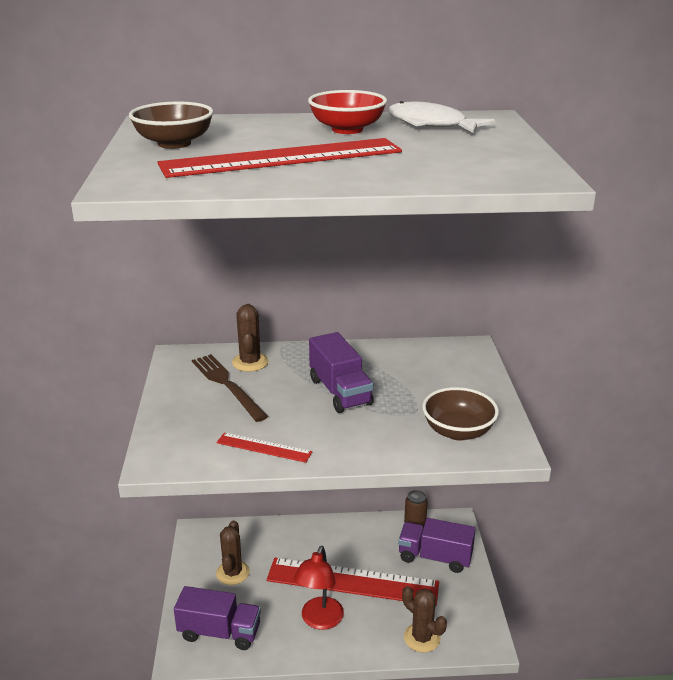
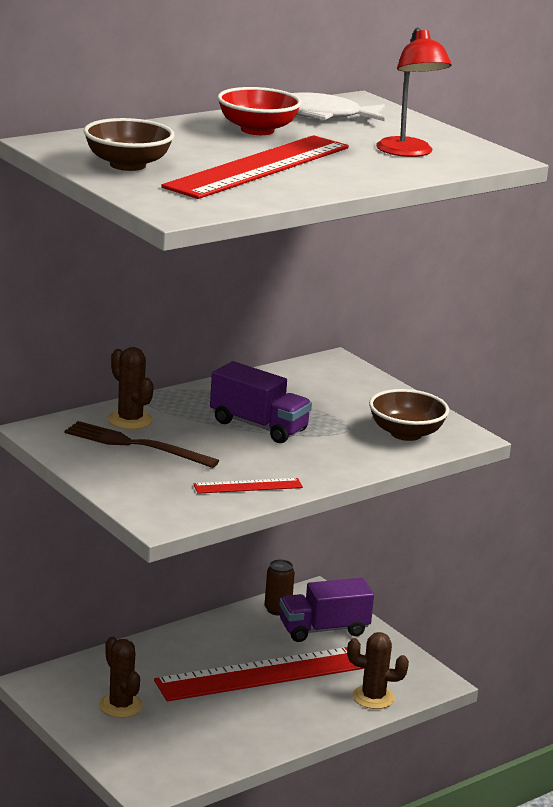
camera: 35 degrees left, 5 degrees down
purple truck [174,586,261,650] -> none
red lamp [294,546,344,630] -> red lamp moved to [376,27,452,157]

